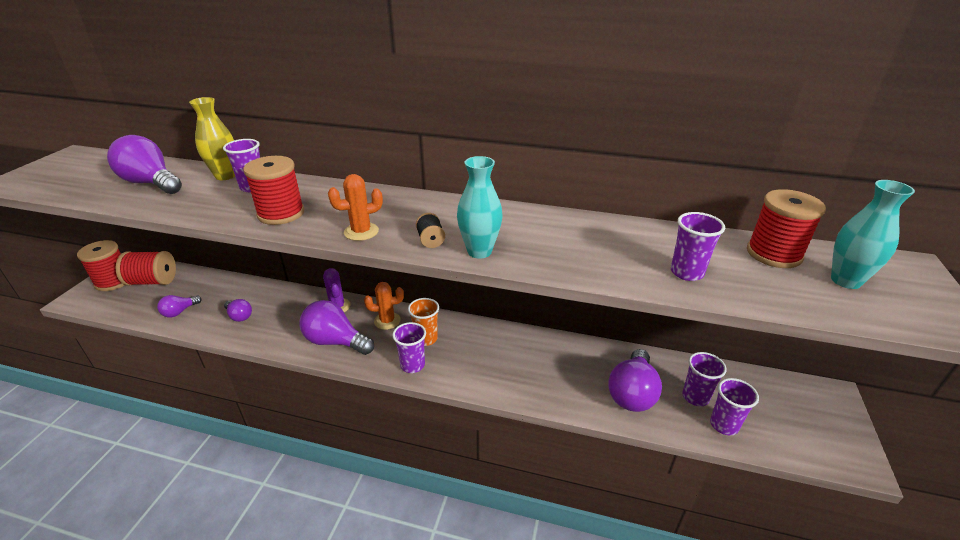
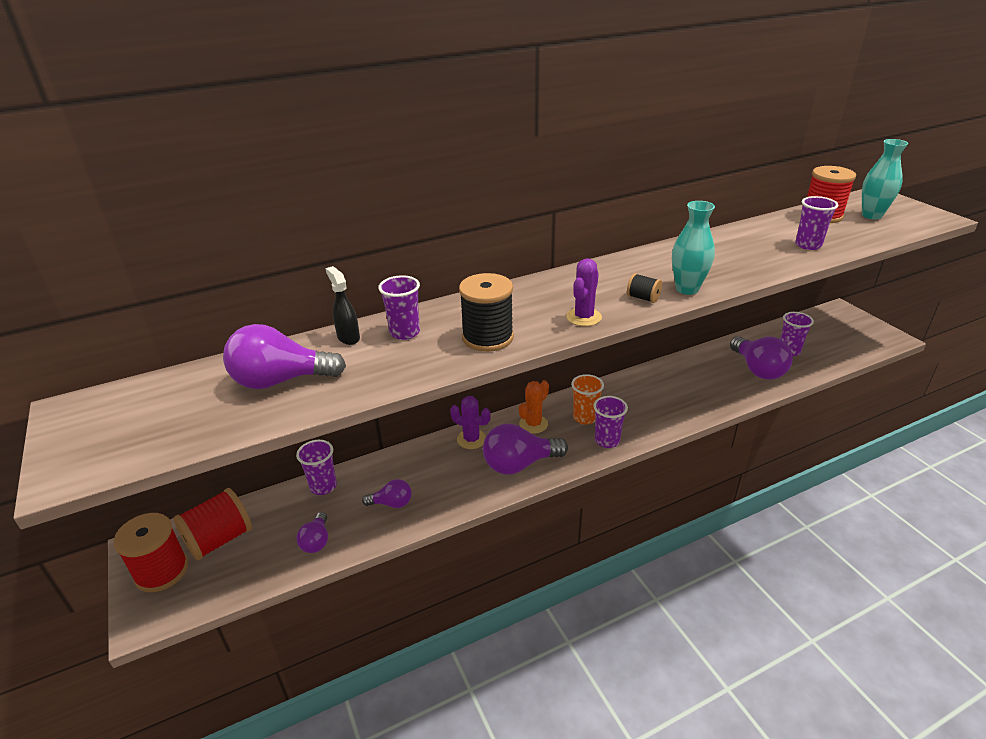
camera: 40 degrees left, 0 degrees up
yellow vase [189,97,235,180] -> black spray bottle [325,266,360,345]
red spool [243,156,305,225] -> black spool [459,273,514,352]
orange cactus [328,174,383,241] -> purple cactus [566,259,602,326]
purple cup [710,378,759,435] -> purple cup moved to [296,440,337,495]

